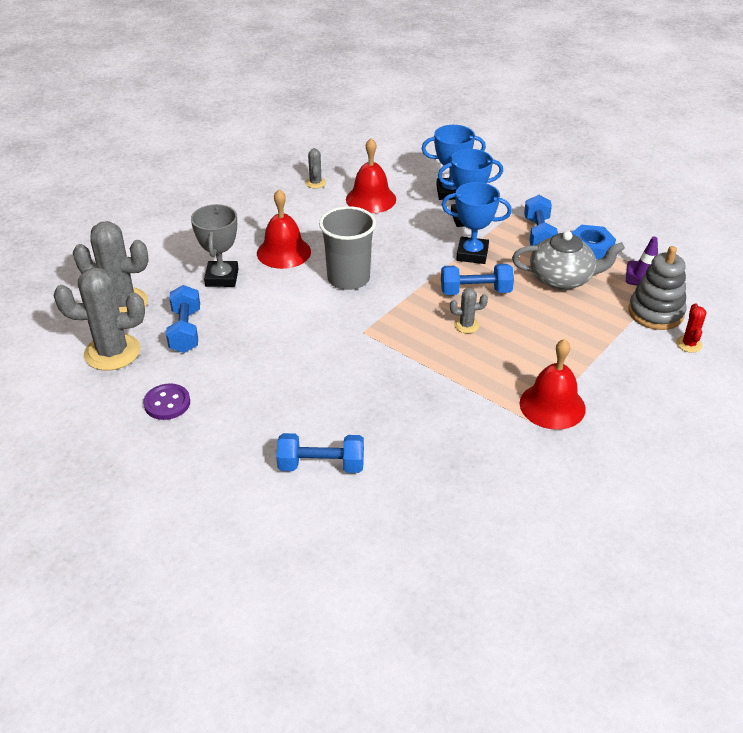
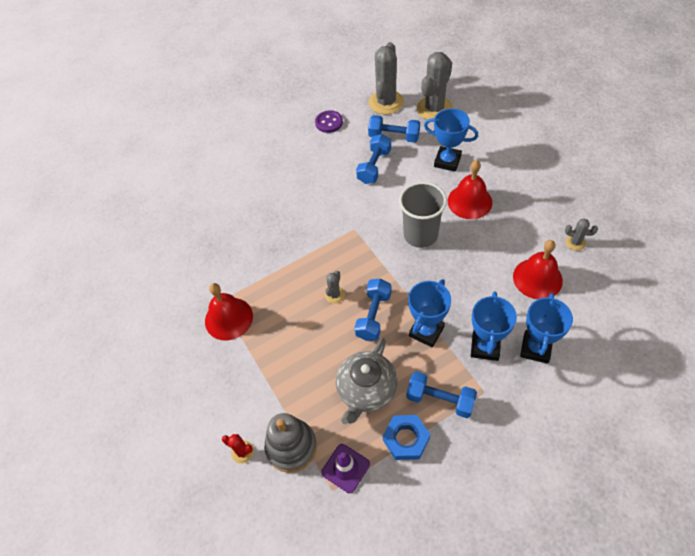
camera: 115 degrees right, 15 degrees up
grey trophy [191,204,238,287] -> blue trophy [424,108,478,172]
blue dumbbell [276,433,364,473] -> blue dumbbell moved to [356,134,391,184]

